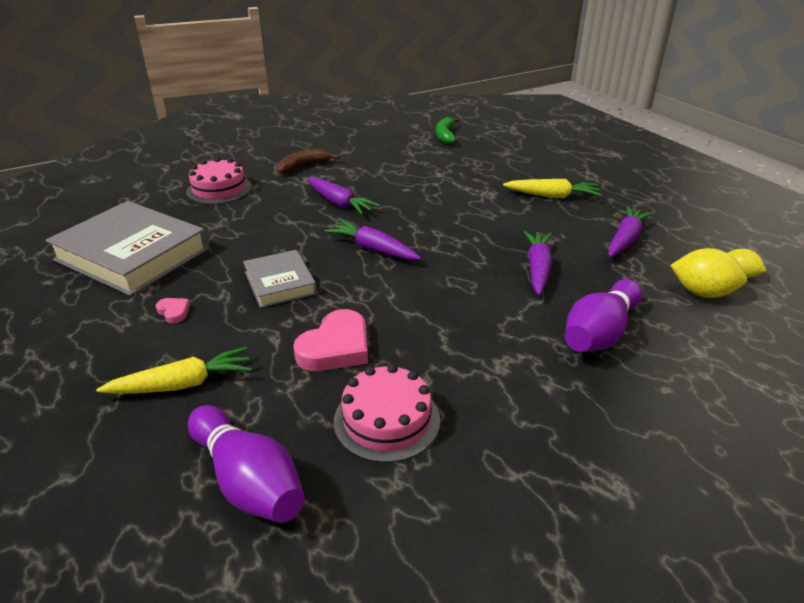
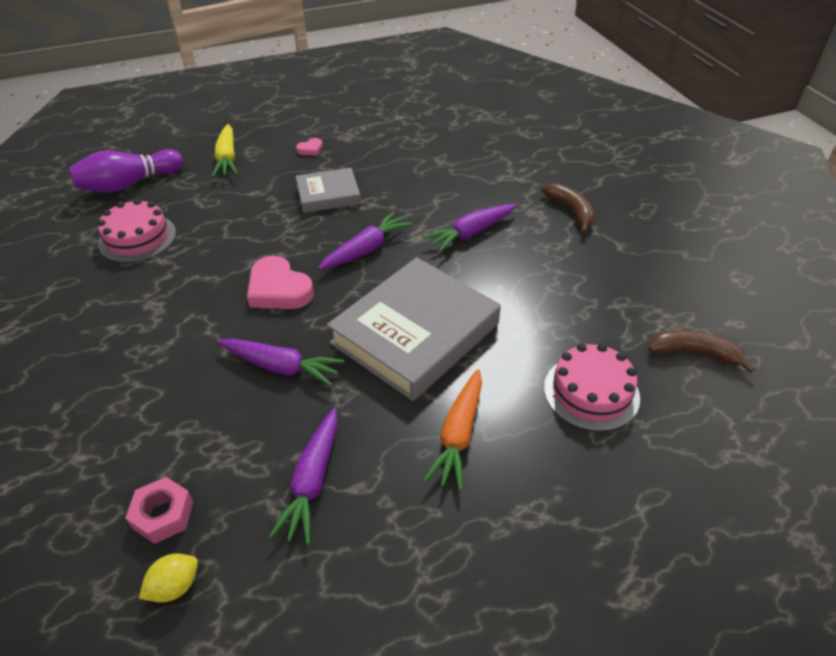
camera: 100 degrees right, 10 degrees up
grey book [45,201,208,296] -> grey book moved to [327,257,501,401]
pink cake [186,157,252,204] -> pink cake moved to [544,343,640,432]
pink heart [293,309,368,371] -> pink heart moved to [247,255,314,309]
green banana [436,117,460,144] -> brown banana [648,330,755,373]
yellow carrot [503,179,601,198] -> orange carrot [423,369,482,491]
purple bowling pin [565,279,642,352] -> none
purple carrot [608,206,653,257] -> purple carrot turned 60 degrees clockwise [269,408,338,545]
yellow lemon [670,248,747,298] -> pink nut [125,477,194,544]

